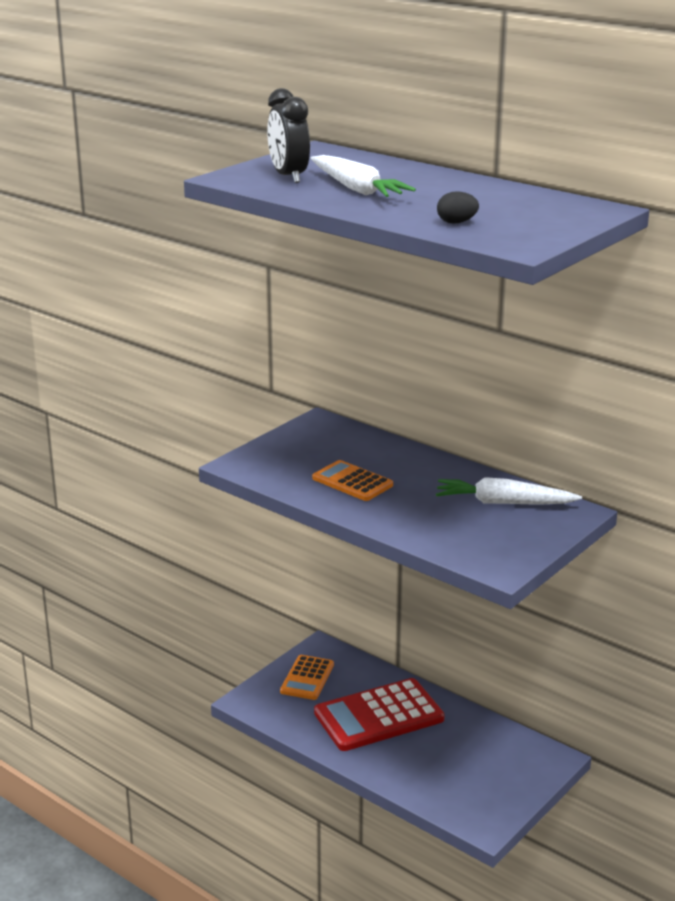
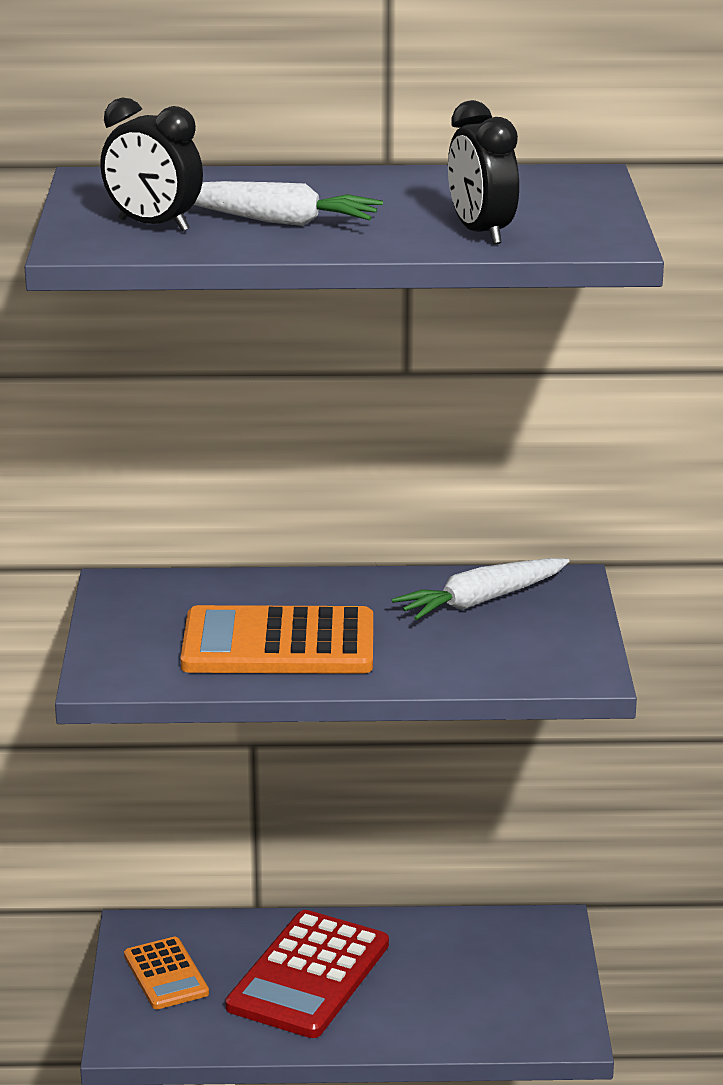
camera: 40 degrees left, 0 degrees up
orange calculator [312,460,393,501] -> orange calculator [180,605,373,674], size x1.75
black egg [437,191,479,224] -> black clock [448,100,519,245]

